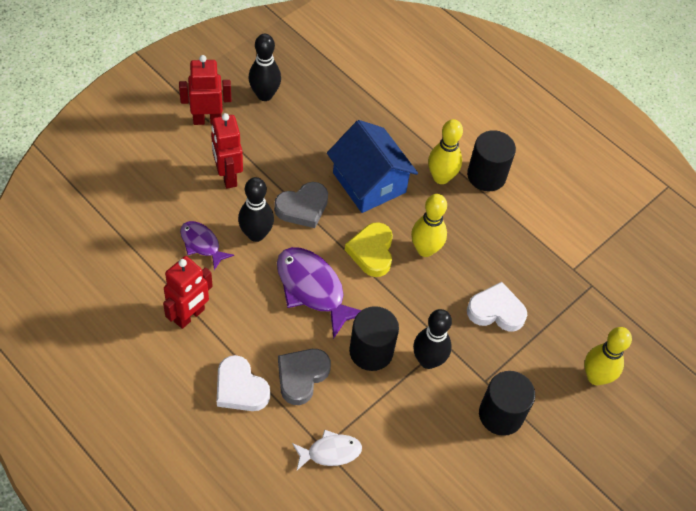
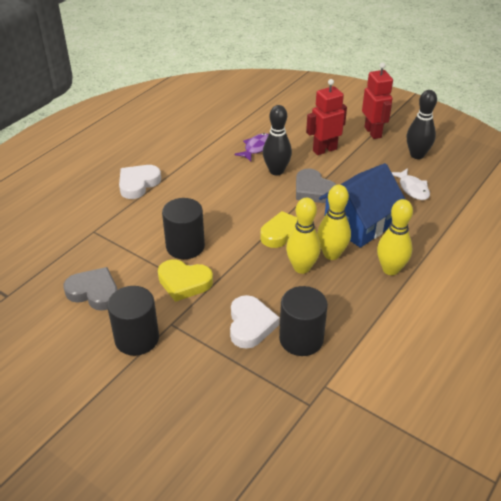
camera: 85 degrees right, 15 degrees down
red robot [163,256,213,329] -> none
purple fish [277,247,361,339] -> none
grey heart [278,349,331,405] -> grey heart moved to [63,267,117,311]
white fish [292,430,362,470] -> white fish moved to [391,168,430,200]
black bowling pin [413,309,452,369] -> yellow heart [158,259,213,302]
black cylinder [467,130,516,191] -> black cylinder moved to [279,286,328,356]
yellow bowling pin [584,327,632,385] -> yellow bowling pin moved to [317,185,351,260]

